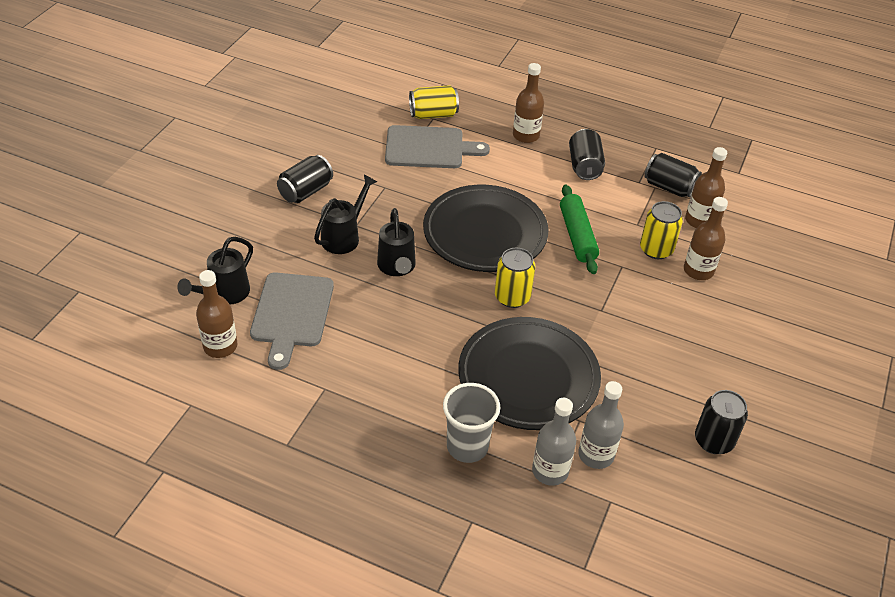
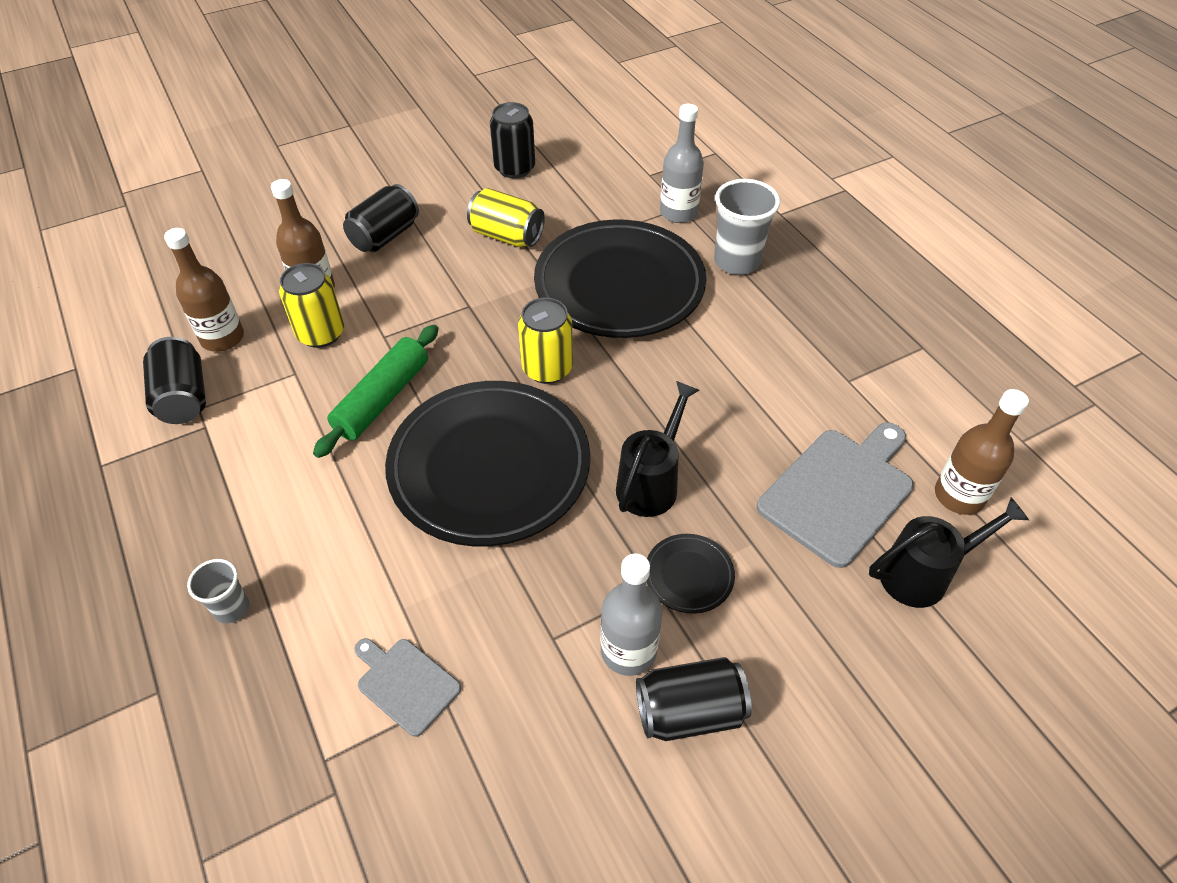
camera: 140 degrees left, 5 degrees up
black watering can [314,175,377,254] -> black plate [647,534,735,614]
grey cutting board [385,125,490,168] -> grey cutting board [354,638,461,737], size x0.55
yellow can [409,85,459,119] -> yellow can moved to [467,188,545,247]
brown bottle [513,63,544,143] -> grey cup [187,559,249,623]
black can [569,129,605,180] -> black can moved to [343,184,419,252]
grey bottle [578,381,624,469] -> grey bottle moved to [600,553,662,676]

